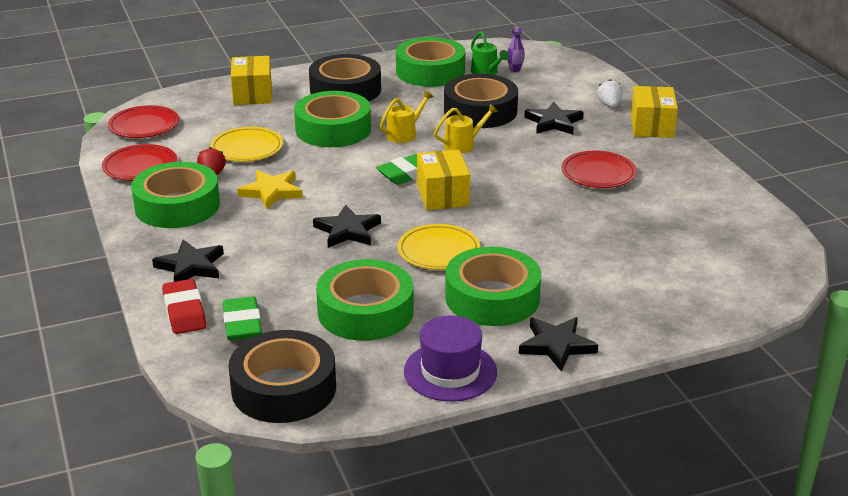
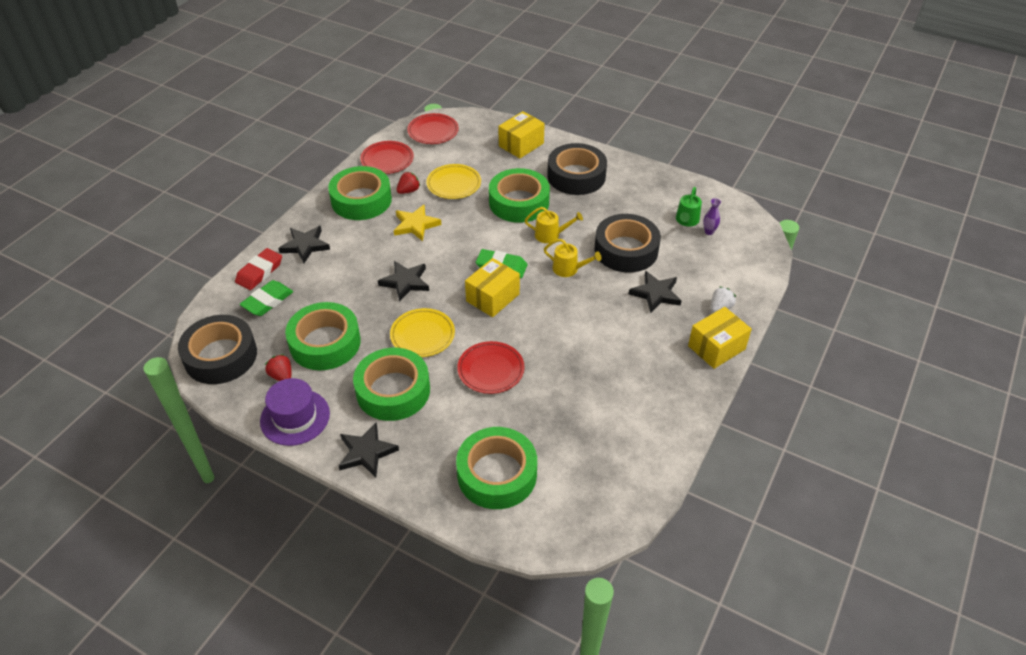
camera: 50 degrees right, 15 degrees up
green tape [396,37,465,87] -> green tape moved to [456,427,537,509]
red plate [561,151,637,188] -> red plate moved to [457,341,525,394]
none -> red strawberry [265,354,291,381]

